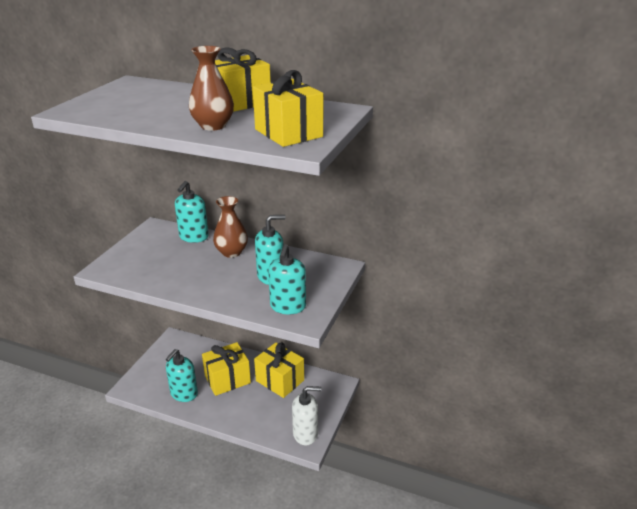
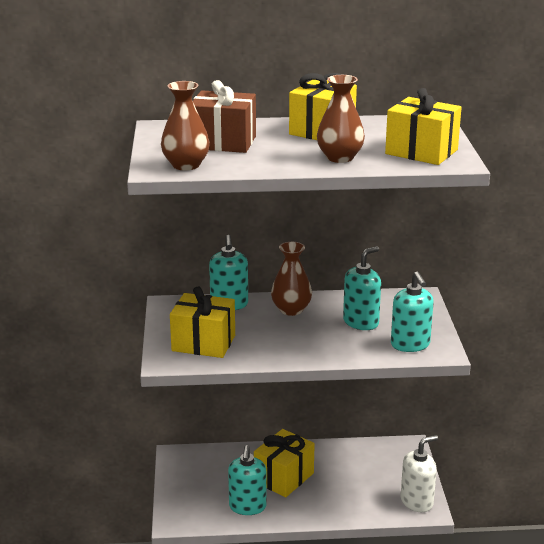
camera: 25 degrees left, 5 degrees down
yellow gift [254,342,304,398] -> yellow gift moved to [170,286,235,358]
none -> brown vase [161,81,210,170]
none -> brown gift [193,80,256,153]

